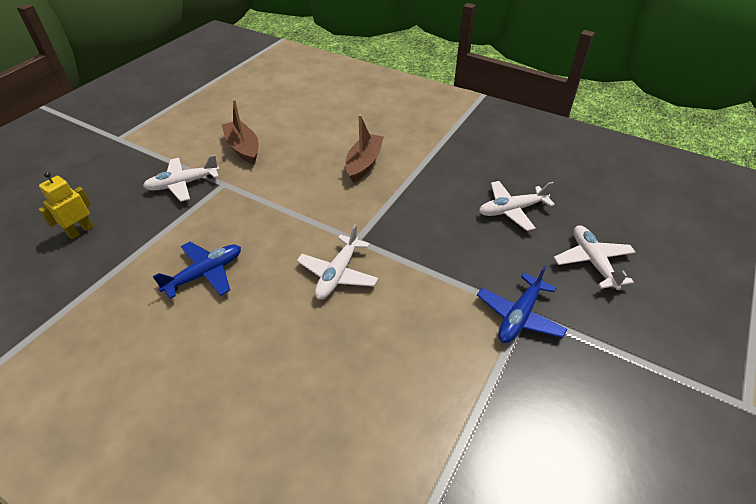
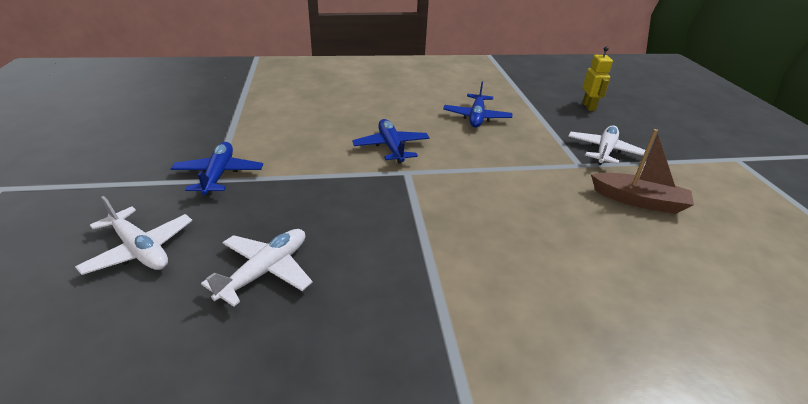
camera: 140 degrees right, 10 degrees down
white plane [297,224,378,300] -> blue plane [352,119,430,164]
brown boat [346,115,384,183] -> none

